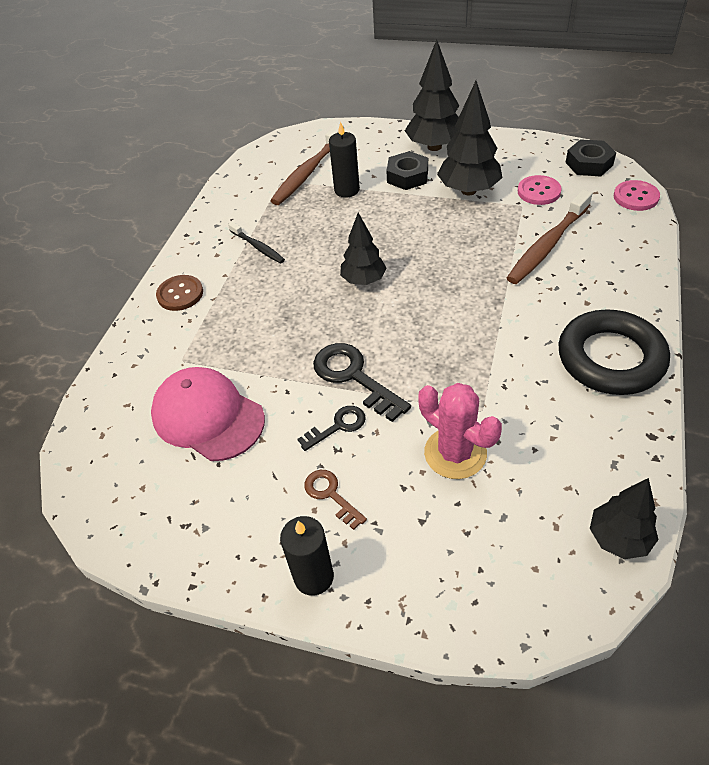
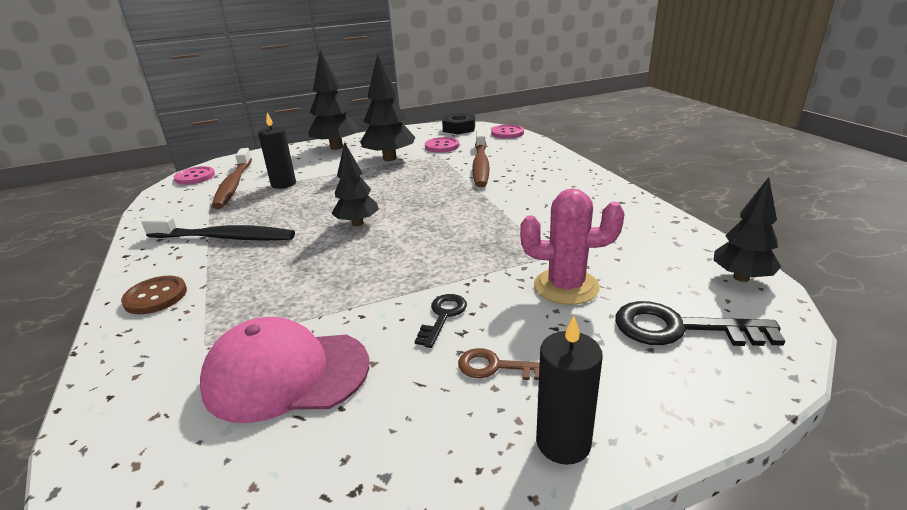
camera: 40 degrees left, 20 degrees down
black toothbrush [228,221,285,264] -> black toothbrush [141,216,295,241], size x1.77
black key [313,343,411,422] -> black key moved to [615,301,785,346]
black nut [386,151,428,190] -> none
black ring [558,310,670,395] -> none
none -> pink button [174,166,215,185]

